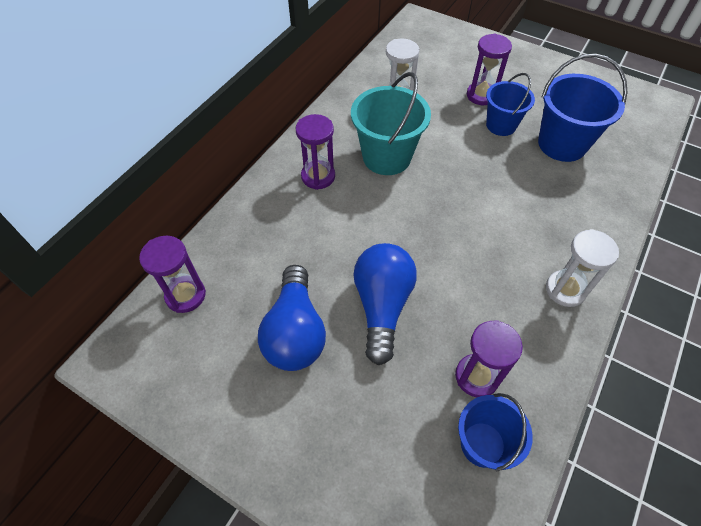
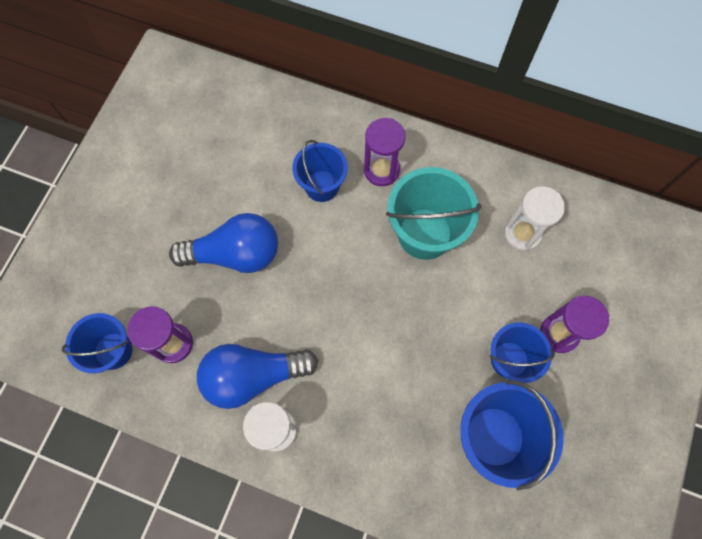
camera: 80 degrees right, 15 degrees up
purple hourglass [139,236,206,313] -> none
blue light bulb [258,265,326,371] -> blue light bulb moved to [197,344,318,409]
none -> blue bucket [292,140,348,202]

